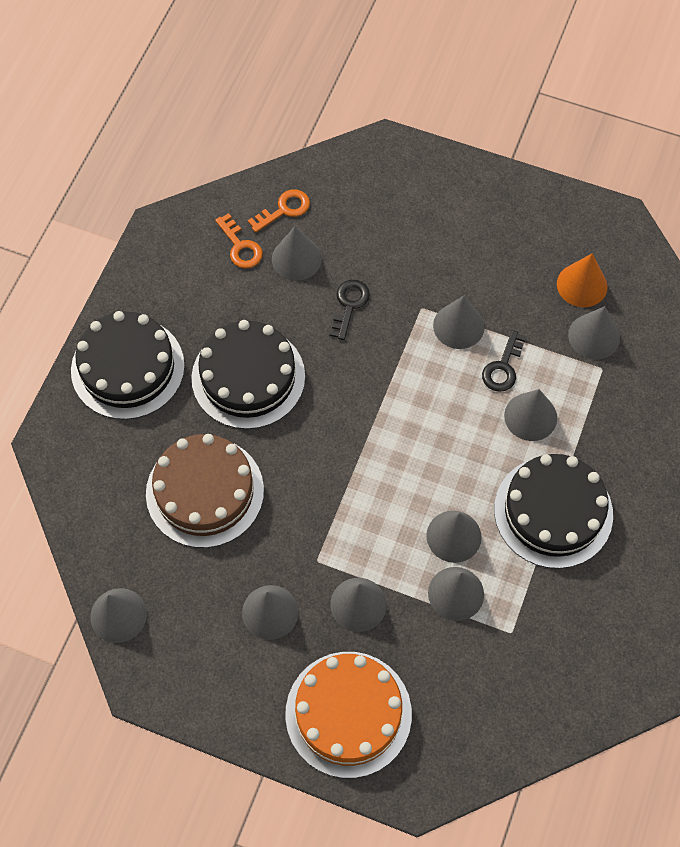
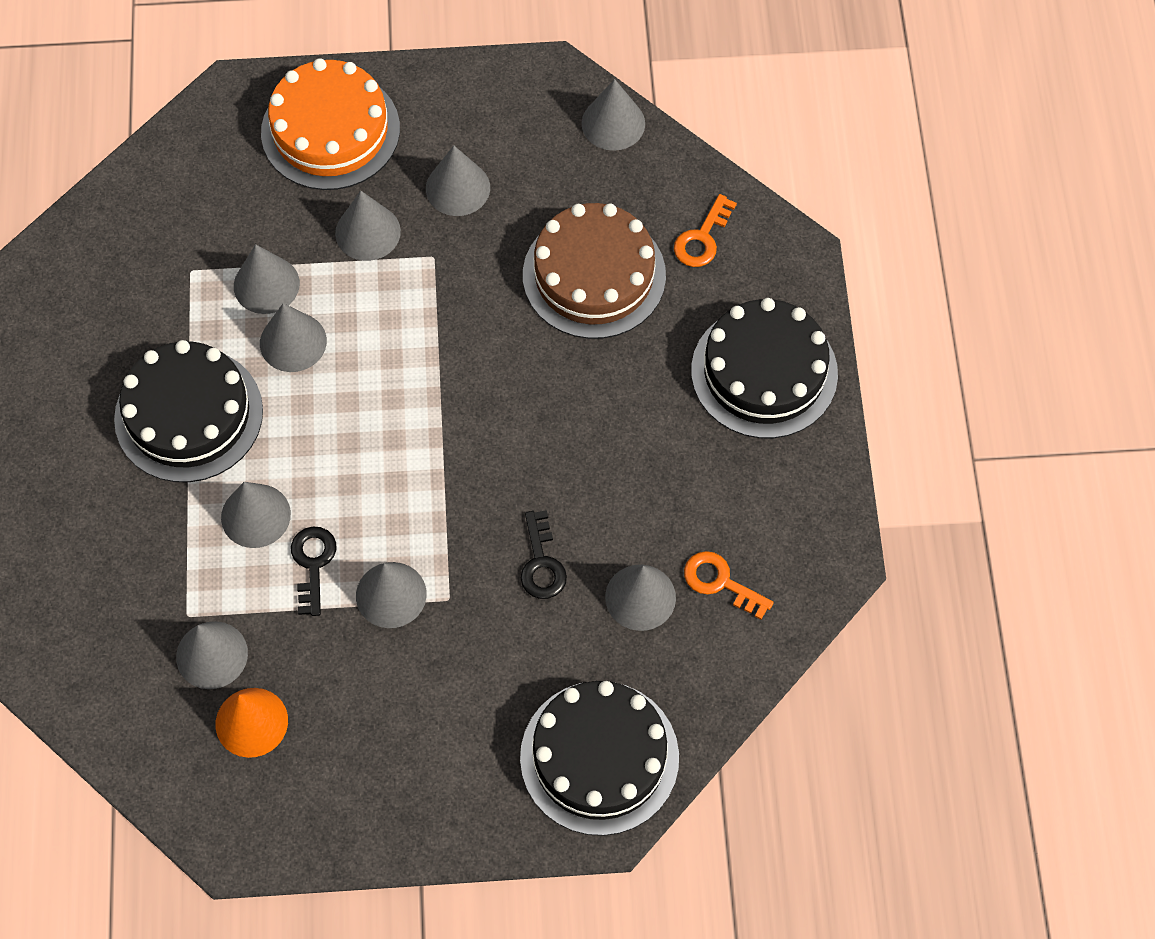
camera: 155 degrees right, 0 degrees up
black cake [192,320,305,429] -> black cake moved to [520,681,679,836]
orange key [248,189,310,233] -> orange key moved to [674,194,737,267]

